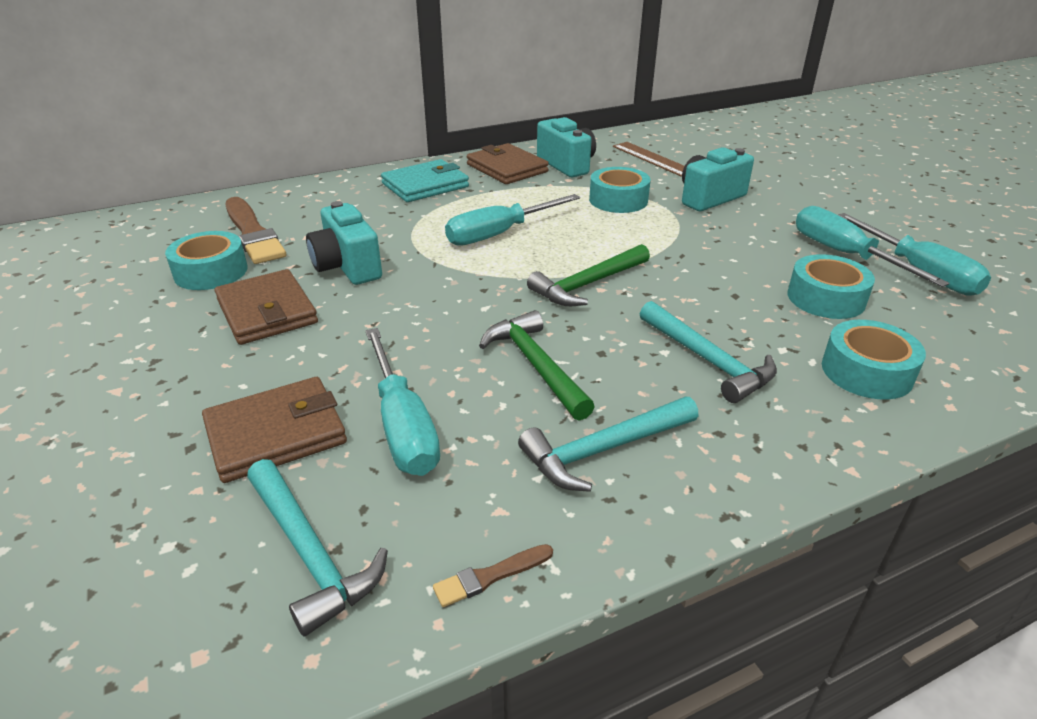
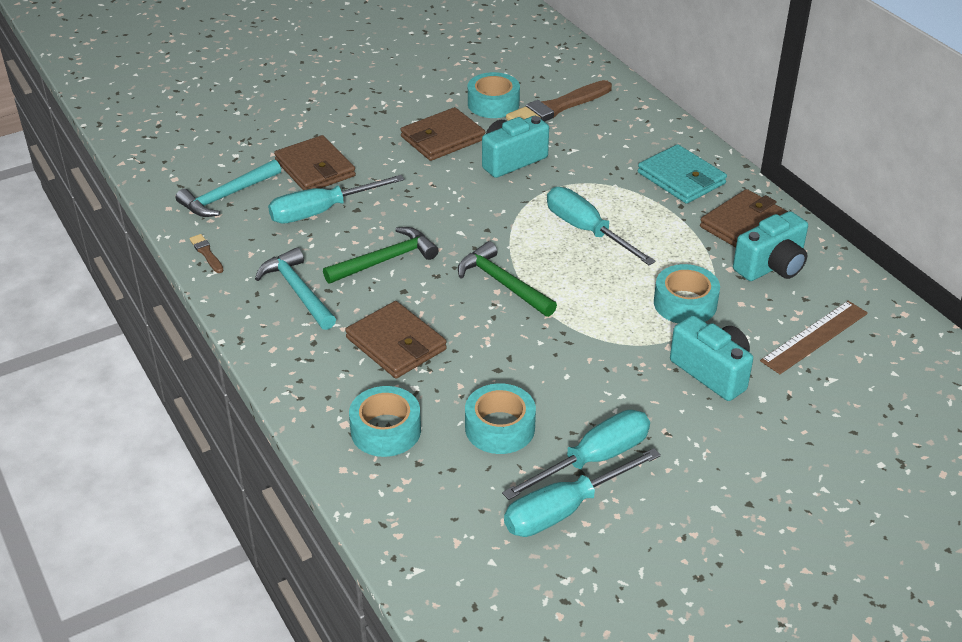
camera: 85 degrees right, 5 degrees up
turquoise hammer [640,301,777,403] -> brown wallet [345,301,447,379]

